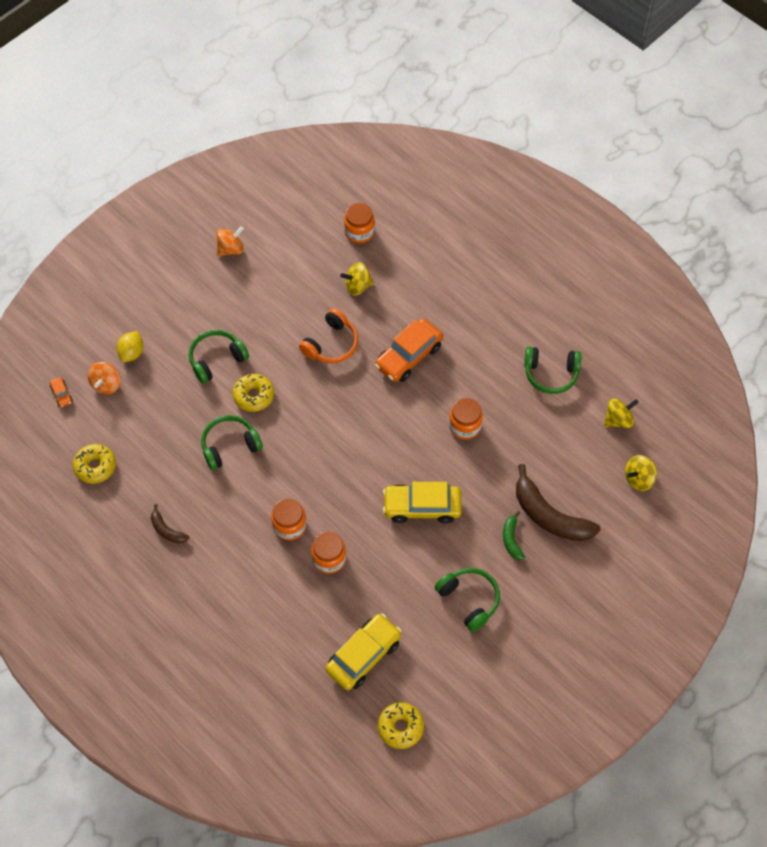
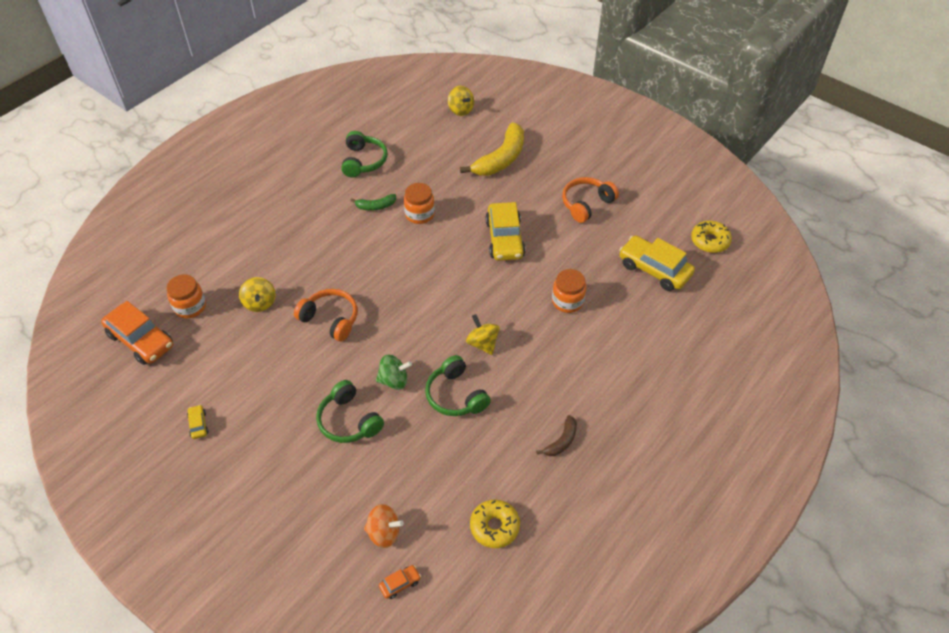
camera: 95 degrees left, 10 degrees down
yellow lemon [117,331,143,362] -> none
orange spinning top [216,226,244,256] -> yellow car [187,405,209,439]
yellow donut [233,374,274,412] -> green spinning top [376,355,412,390]
orange jar [271,499,306,540] -> none
orange car [375,319,443,382] -> orange car moved to [101,301,173,365]
green headphones [435,568,500,632] -> orange headphones [562,177,619,223]
green banana [503,511,525,560] -> green banana moved to [350,194,396,211]
brown banana [516,464,601,541] -> yellow banana [460,122,524,176]
yellow spinning top [604,398,639,428] -> yellow spinning top moved to [466,314,500,355]

